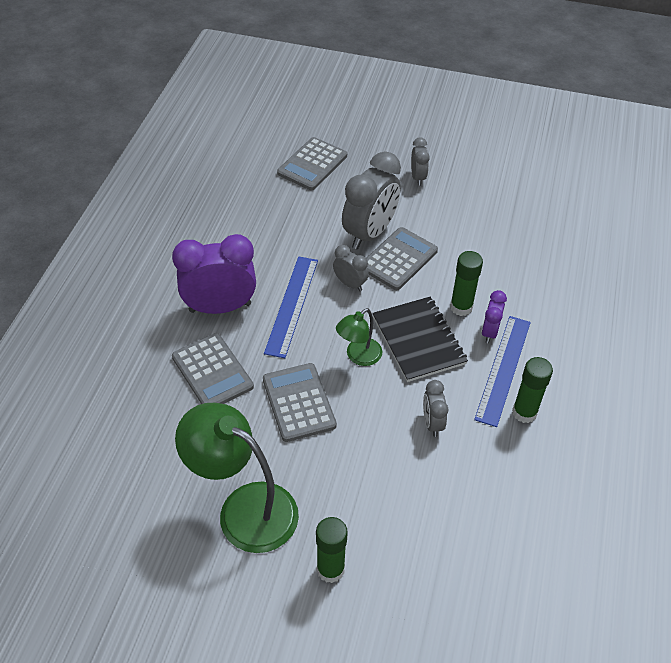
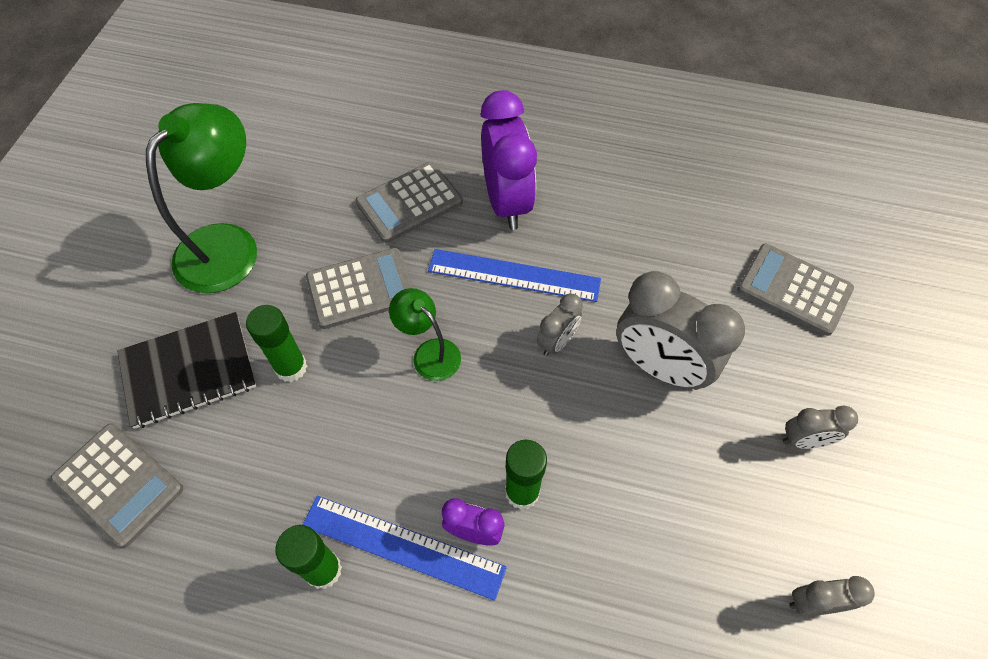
camera: 90 degrees right, 10 degrees up
green glue stick [316,517,348,583] -> green glue stick moved to [246,305,307,382]
grey calculator [366,227,438,290] -> grey calculator moved to [51,423,183,548]
black notebook [372,297,468,382] -> black notebook moved to [117,312,256,429]
grey clock [423,380,448,437] -> grey clock moved to [789,576,875,616]

